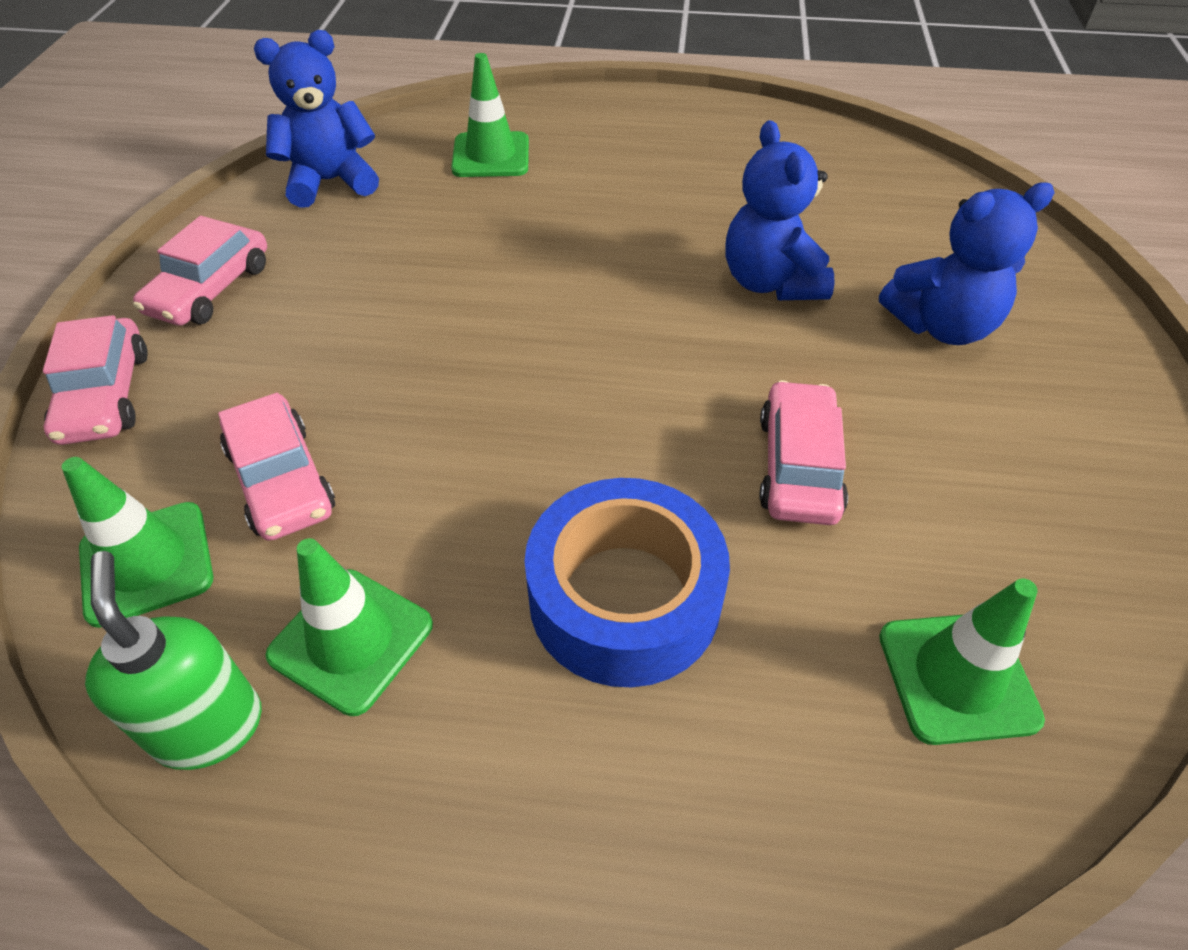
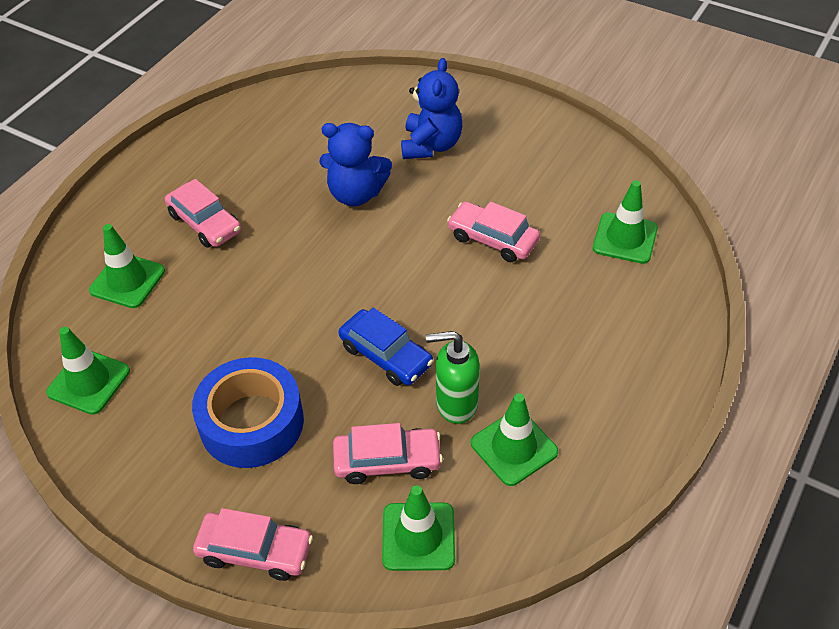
camera: 65 degrees left, 0 degrees up
green soap dispenser [85,551,262,770] -> green soap dispenser moved to [426,331,480,424]
pink car [133,216,267,326] -> pink car moved to [165,179,241,248]
blue teddy bear [254,30,379,208] -> green traffic cone [46,327,130,415]
blue tape [524,478,730,687] -> blue tape moved to [192,357,304,468]
none -> blue car [339,307,433,386]

